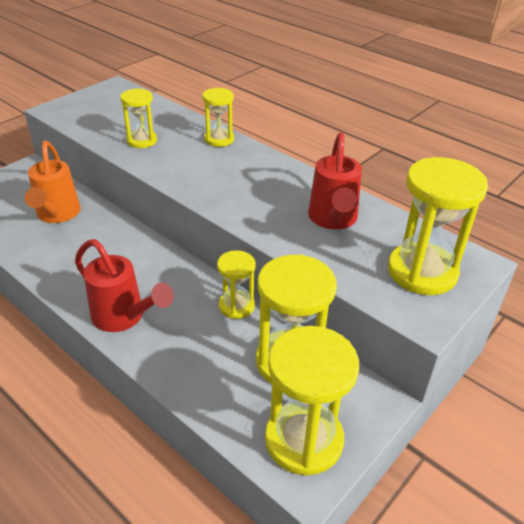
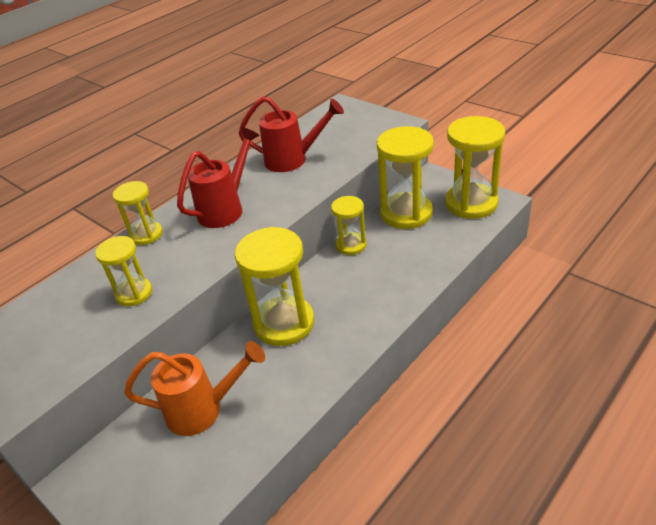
camera: 85 degrees left, 0 degrees up
red watering can [75,239,174,332] -> red watering can moved to [177,127,260,228]
yellow hourglass [388,157,488,295] -> yellow hourglass moved to [235,227,314,346]

